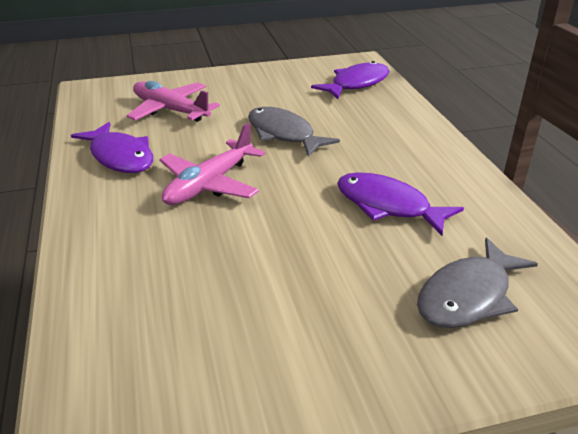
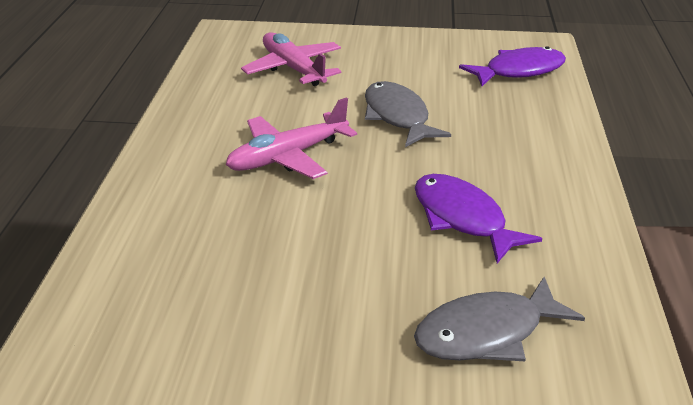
camera: 20 degrees right, 0 degrees up
purple fish [71,122,153,173] -> none

